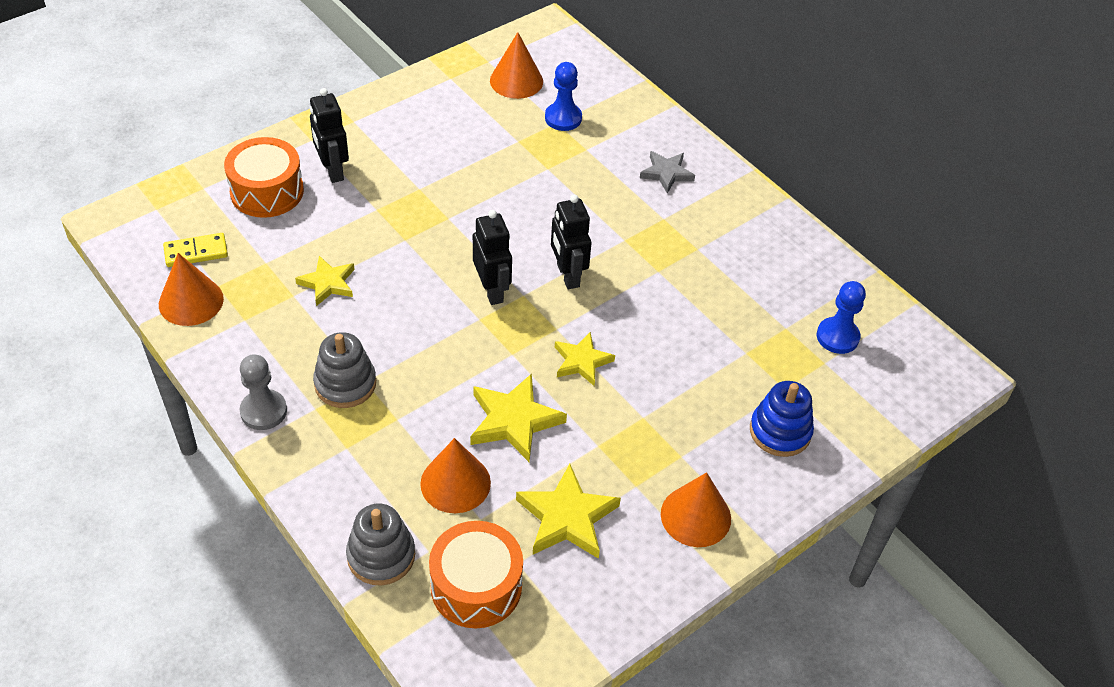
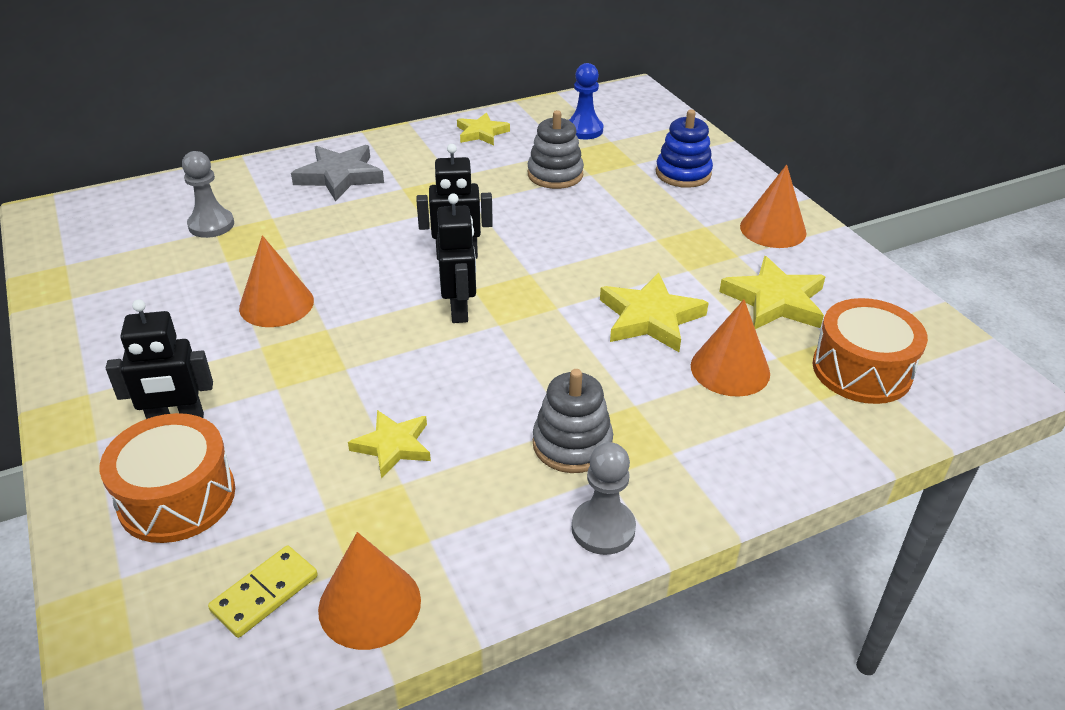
camera: 75 degrees left, 10 degrees down
yellow domino [163,233,228,267] -> yellow domino turned 45 degrees clockwise [208,546,318,638]
grey stacking toy [346,504,415,586] -> grey stacking toy moved to [528,110,584,189]
black robot [473,210,512,305] -> black robot turned 90 degrees clockwise [437,194,476,323]
orange cone [490,32,543,99] -> orange cone moved to [239,235,314,327]
blue pawn [545,62,582,131] -> grey pawn [182,151,234,238]
yellow star [555,332,615,386] -> yellow star moved to [457,112,510,145]
grey star [640,151,695,194] -> grey star [291,145,384,201], size x1.53

